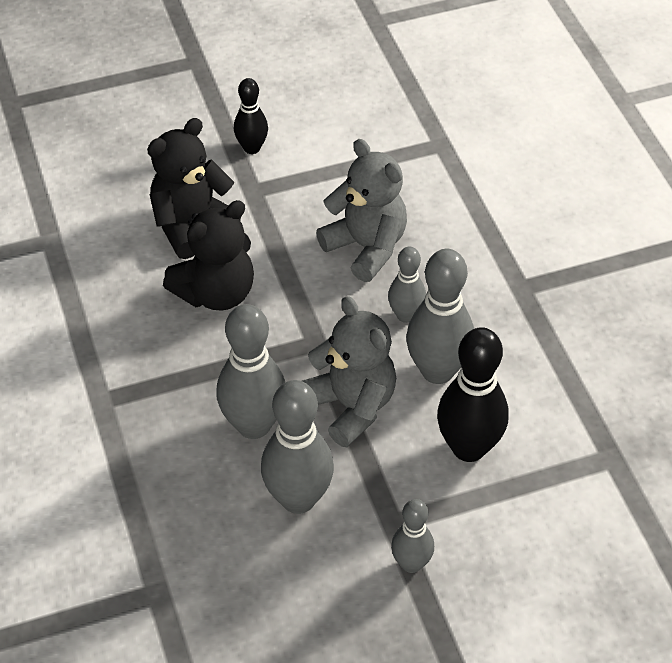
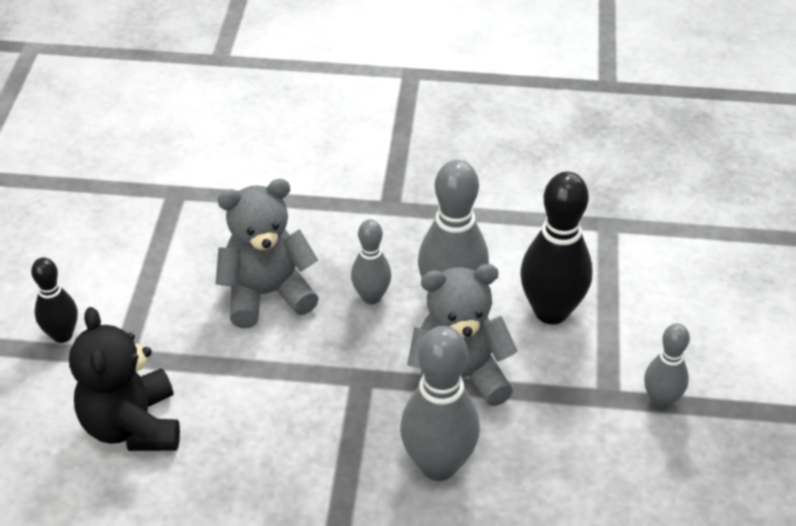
camera: 65 degrees left, 5 degrees down
black teddy bear [163,200,254,310] -> none
grey bowling pin [261,380,334,514] -> none

